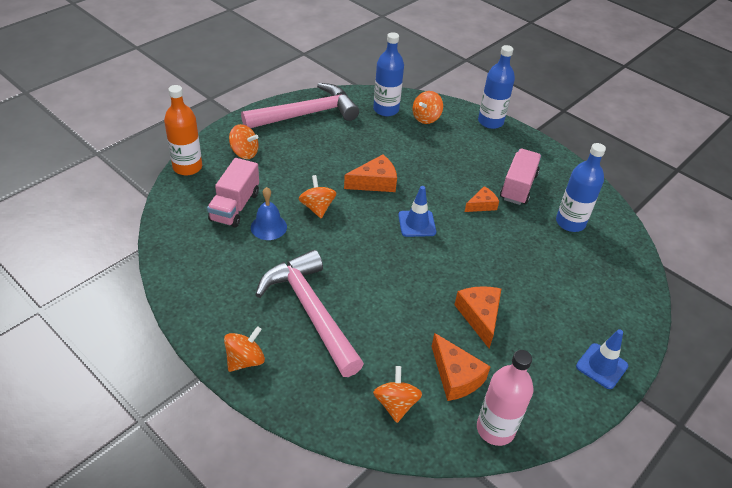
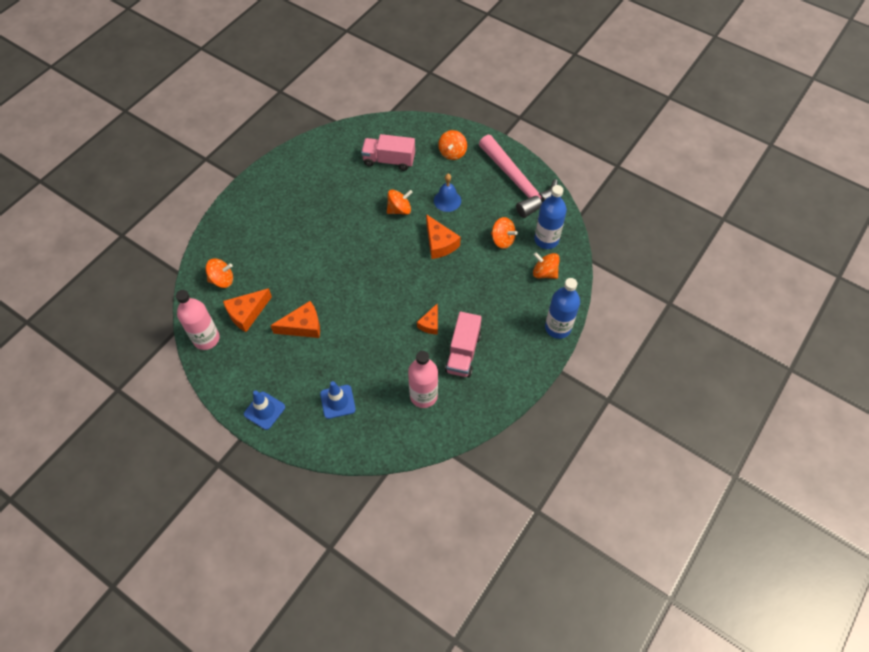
camera: 85 degrees right, 15 degrees up
orange bottle [164,85,202,175] -> none
orange spinning top [224,326,265,372] -> orange spinning top moved to [491,217,518,249]
blue bell [251,187,287,240] -> blue bell moved to [434,174,461,212]
pink hammer [255,250,364,377] -> none
blue traffic cone [398,186,436,237] -> blue traffic cone moved to [320,381,356,419]
orange cheese [464,186,499,212] -> orange cheese turned 60 degrees clockwise [417,303,438,335]
pink truck [500,149,541,205] -> pink truck turned 90 degrees clockwise [445,312,482,377]
blue bottle [556,143,606,232] -> pink bottle [408,351,438,408]

